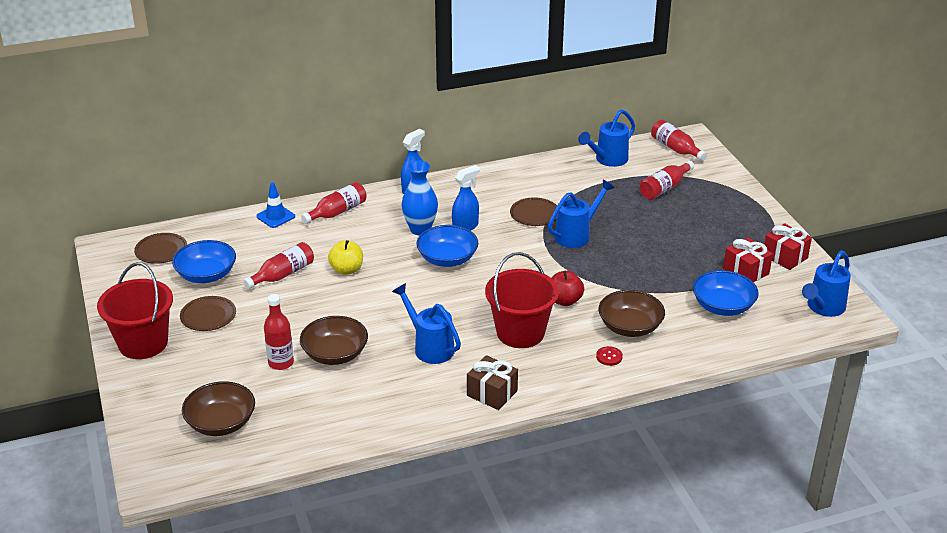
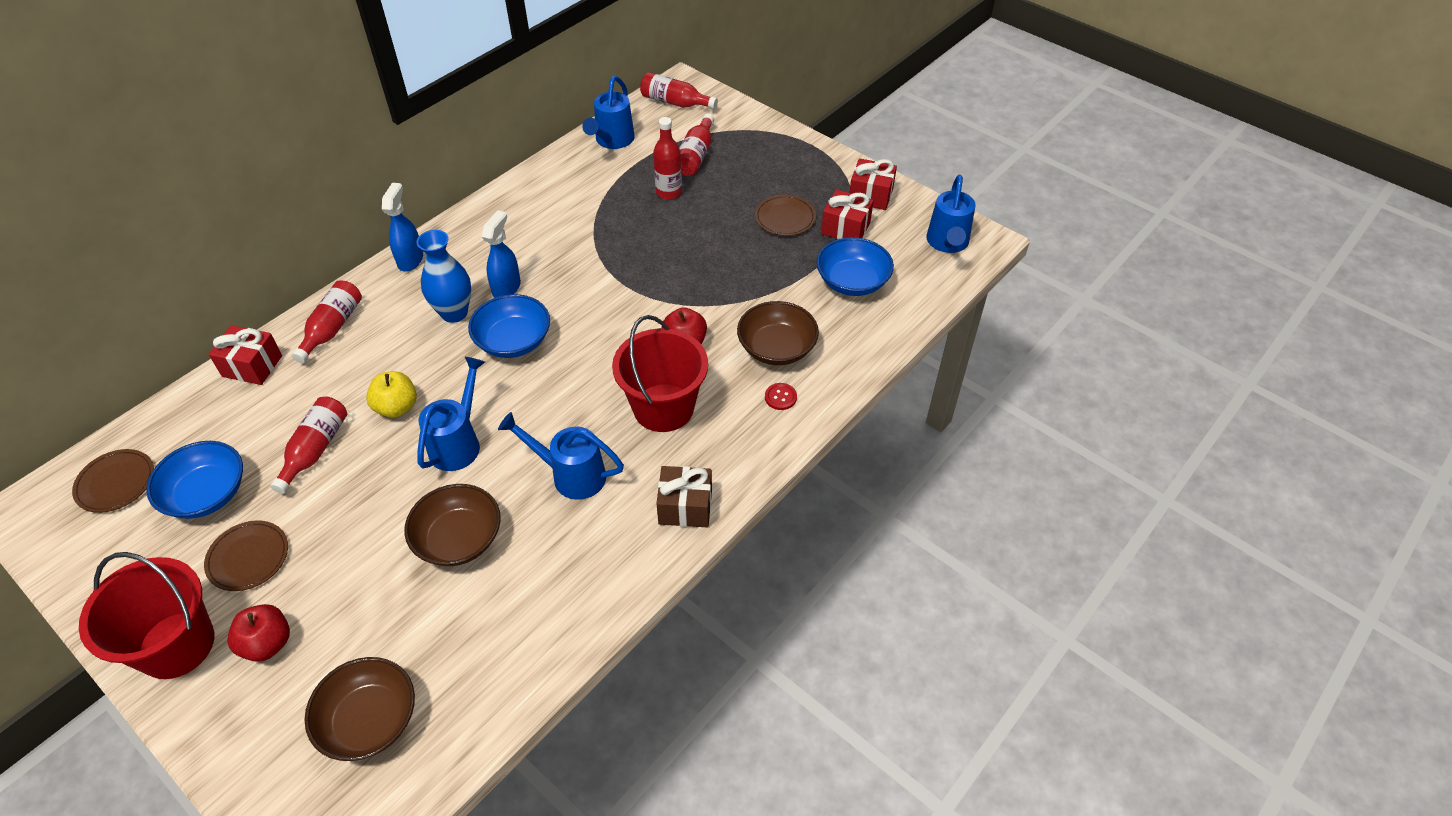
camera: 30 degrees left, 15 degrees up
blue traffic cone [256,182,295,228] -> red gift [209,325,282,385]
red bottle [264,294,294,370] -> red bottle moved to [653,117,682,200]
brown plate [510,197,557,226] -> brown plate moved to [755,195,816,236]
blue watering can [548,180,614,248] -> blue watering can moved to [417,357,485,471]
none -> red apple [227,604,290,662]

